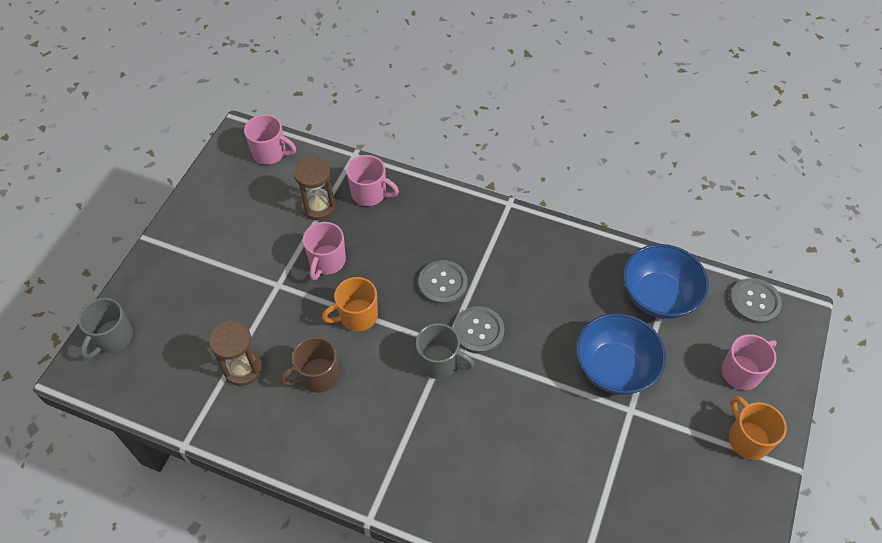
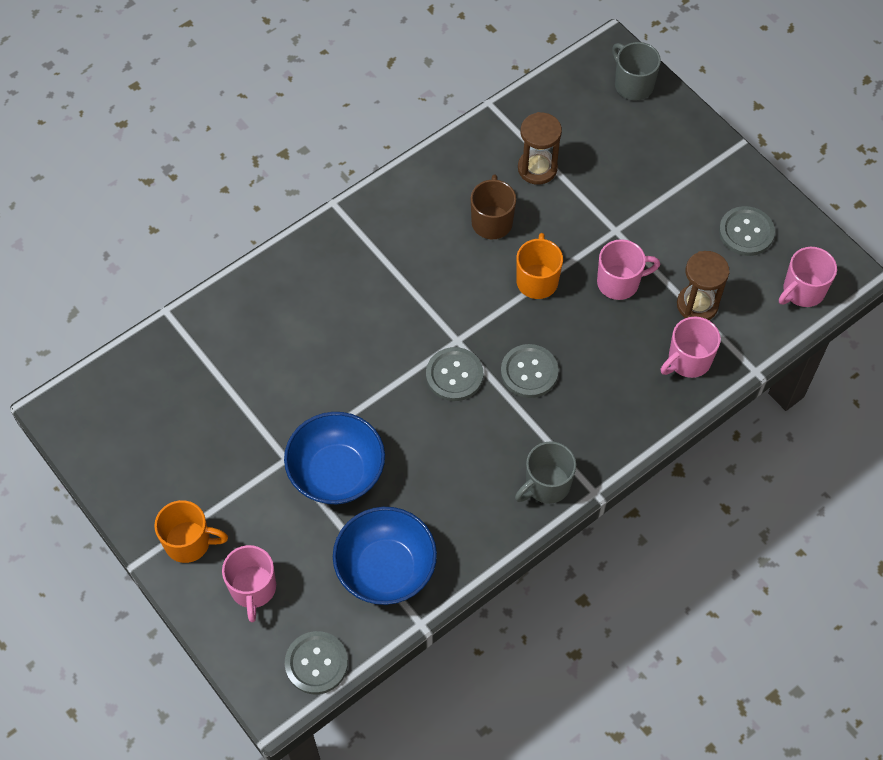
camera: 120 degrees right, 5 degrees up
pink mug [303,222,346,281] -> pink mug turned 120 degrees clockwise [597,239,660,300]
grey mug [416,323,475,379] -> grey mug moved to [515,441,576,504]
none -> grey button [719,206,775,256]

